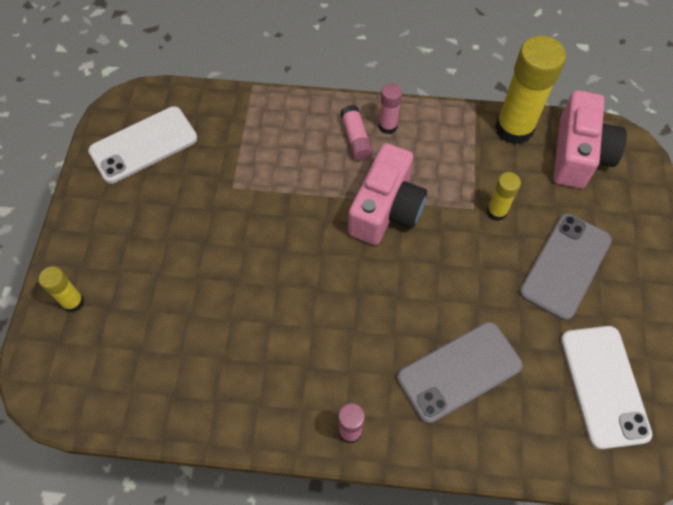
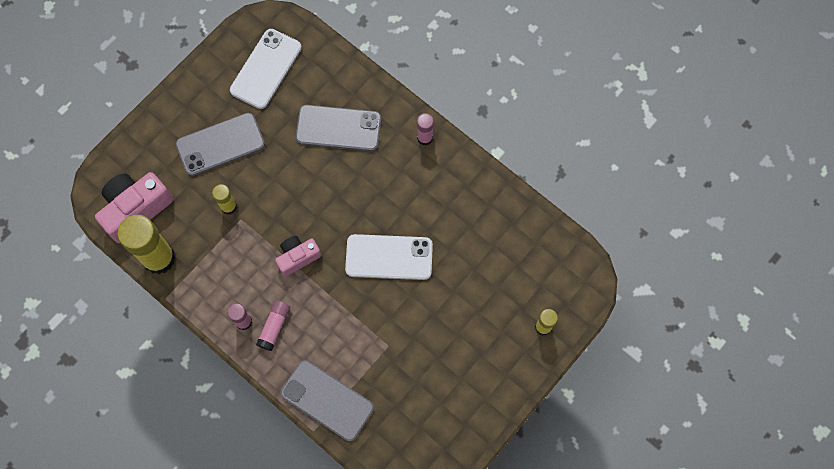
camera: 145 degrees left, 10 degrees up
white phone [88,106,198,184] -> white phone moved to [345,234,433,280]
pink camera [348,143,427,245] -> pink camera [275,236,321,277], size x0.60
none -> grey phone [280,360,374,441]

